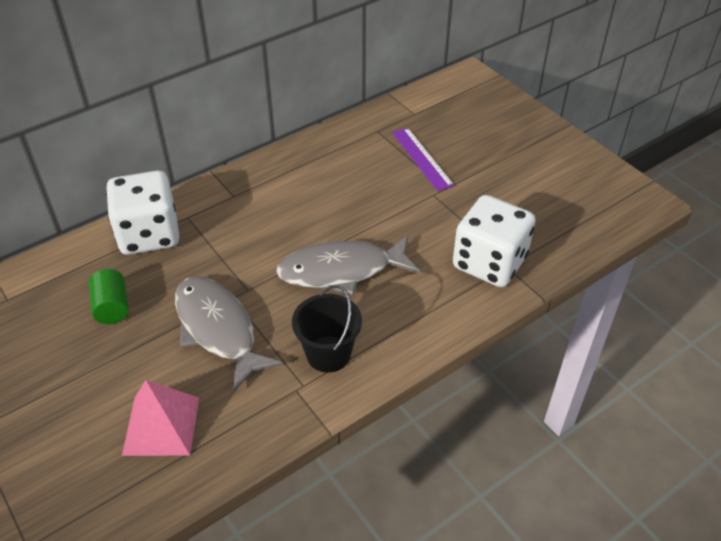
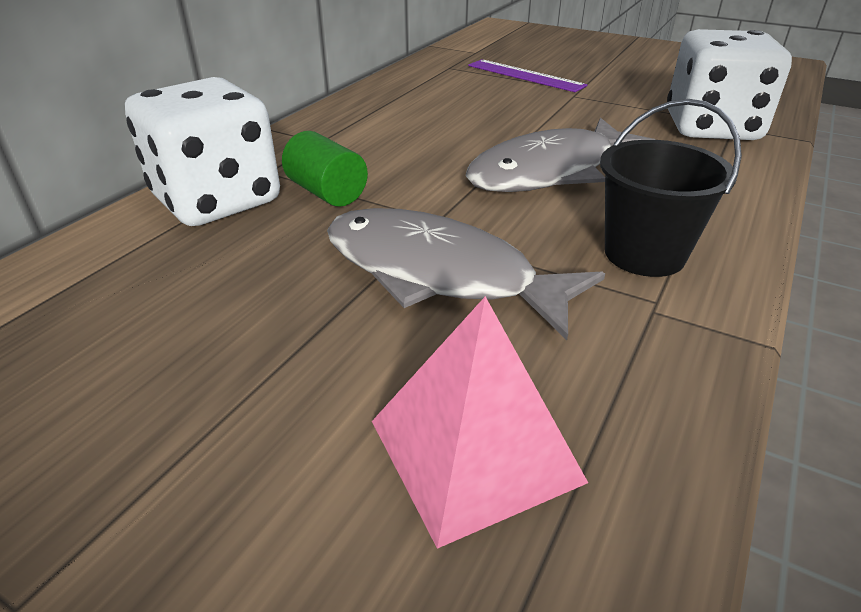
camera: 25 degrees left, 10 degrees down
green cylinder [89,269,129,324] -> green cylinder moved to [282,131,368,207]

